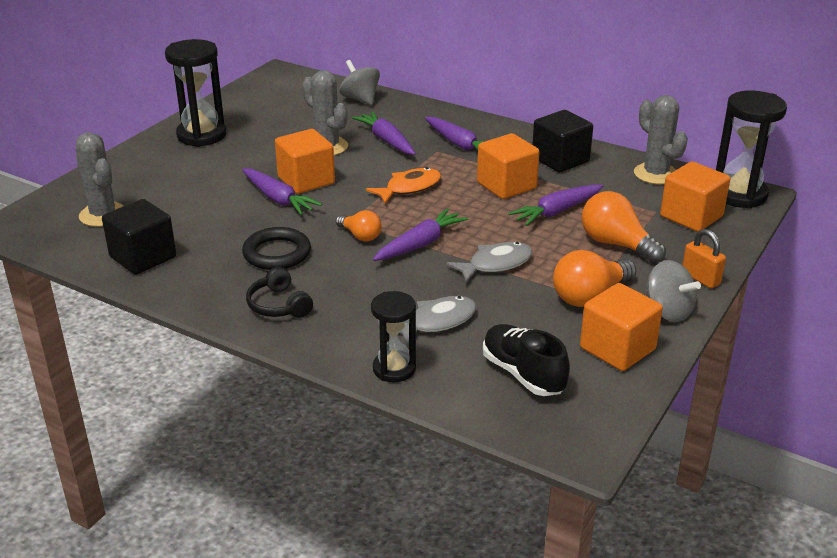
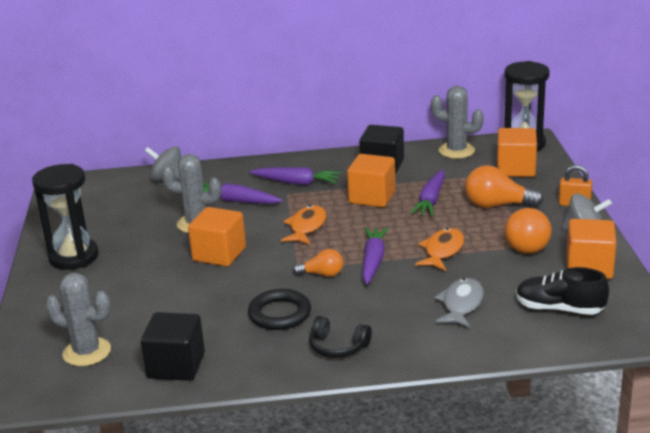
camera: 35 degrees left, 5 degrees down
purple carrot [242,168,322,215] -> none
black hourglass [371,291,416,382] -> none
grey fish [446,242,533,283] -> orange fish [415,228,464,271]

